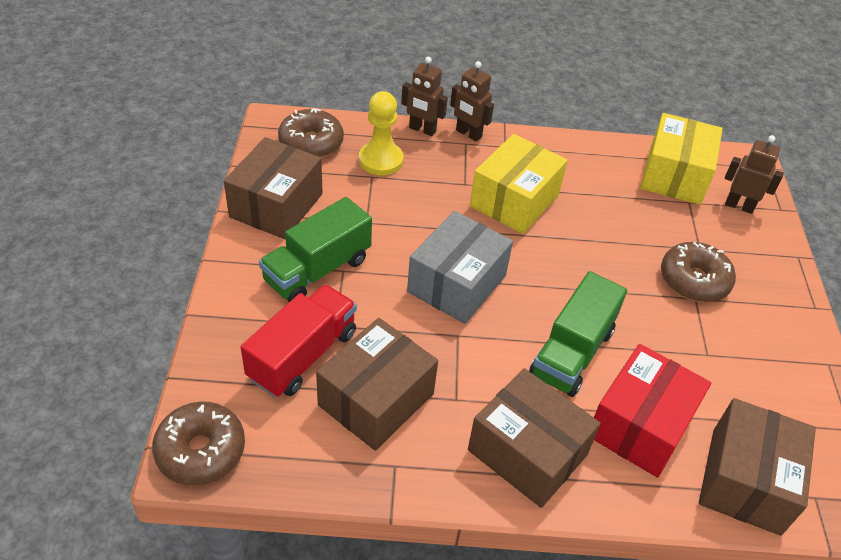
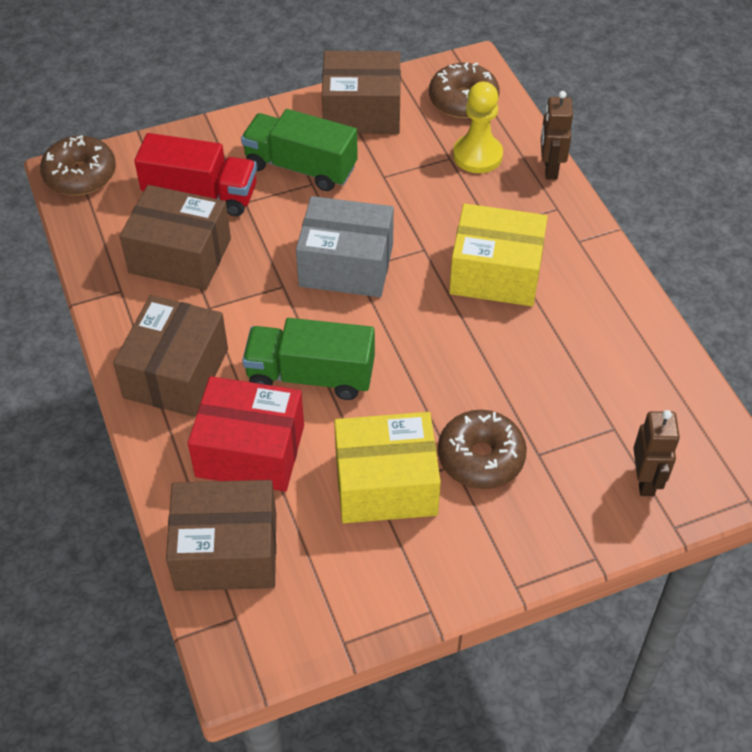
camera: 70 degrees right, 5 degrees up
brown robot [450,61,494,142] -> none
yellow box [641,113,723,205] -> yellow box moved to [334,412,441,523]

